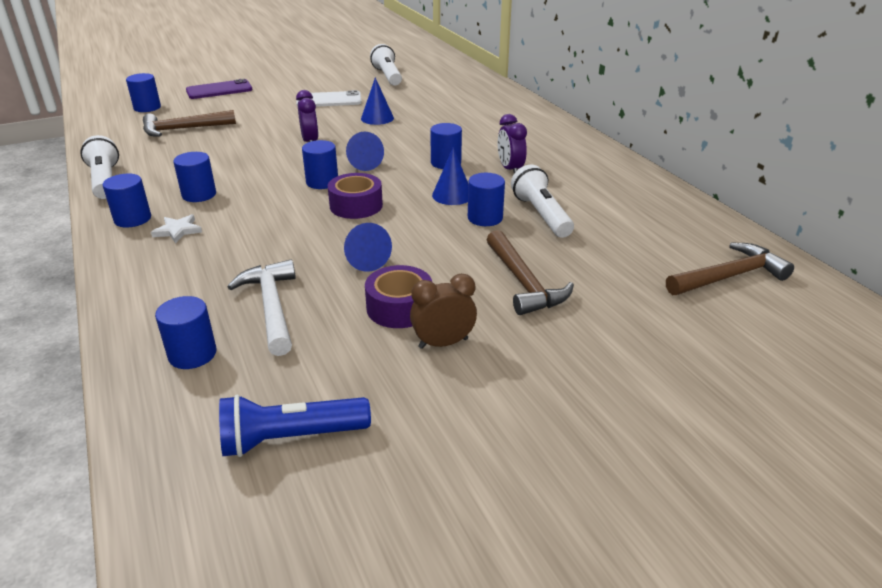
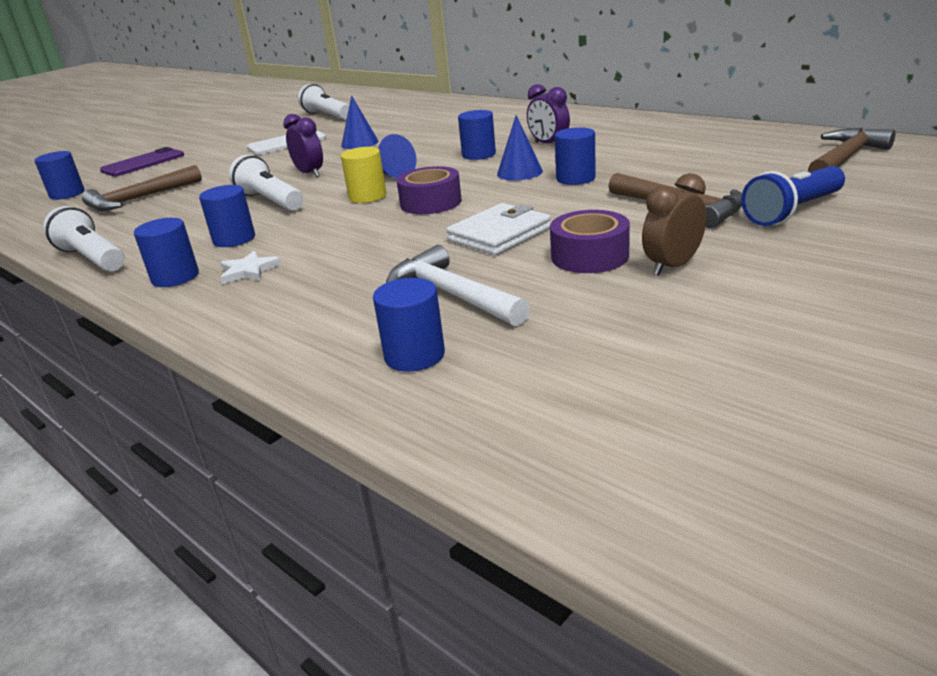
camera: 20 degrees left, 5 degrees down
blue flashlight [219,395,371,457] -> blue flashlight moved to [741,166,845,226]
blue cylinder [302,140,338,189] -> yellow cylinder [341,147,386,203]
blue cone [344,223,392,272] -> white wallet [446,203,551,255]
white flashlight [511,165,574,238] -> white flashlight moved to [229,155,303,211]

